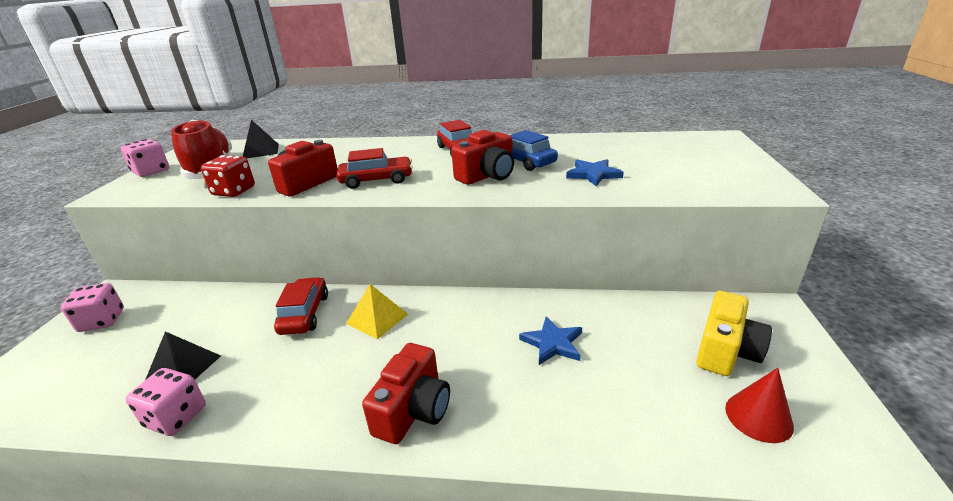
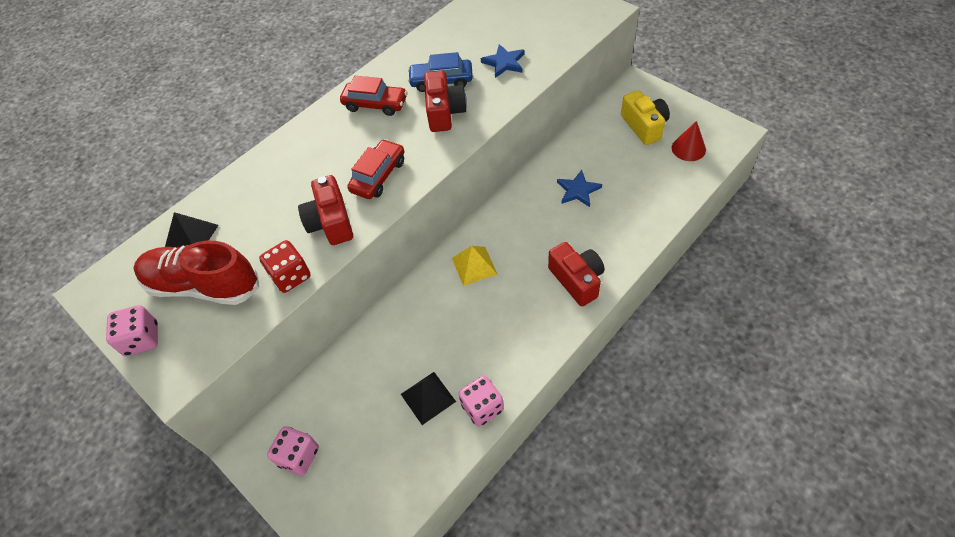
camera: 50 degrees left, 25 degrees up
red car [274,277,328,335] -> none

